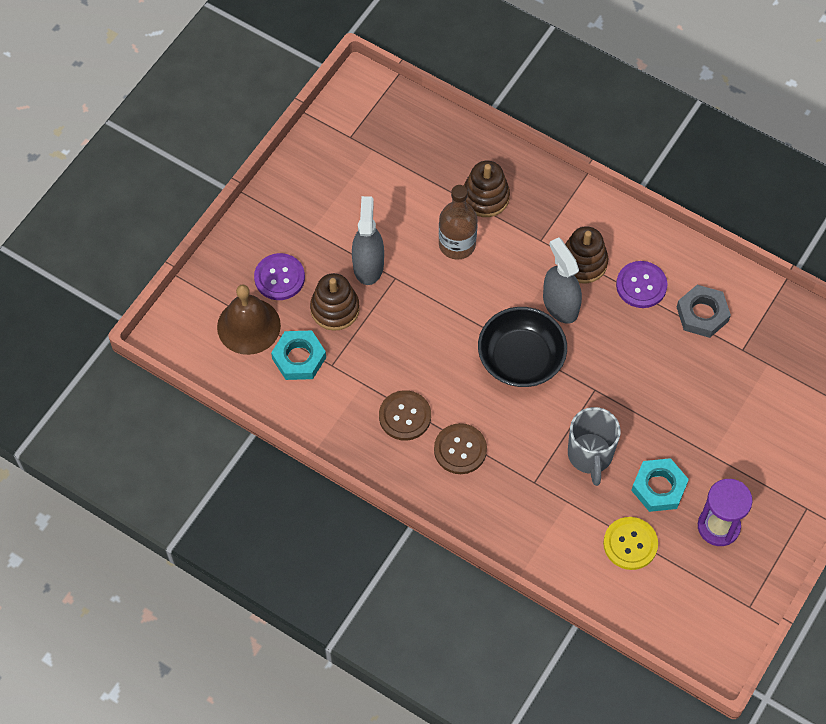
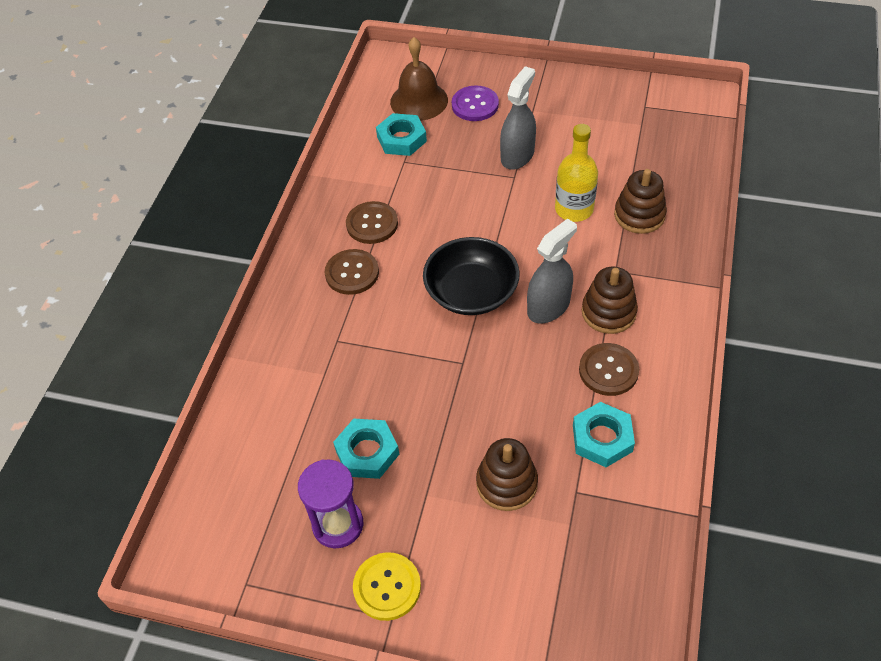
camera: 75 degrees right, 10 degrees down
brown stacking toy [310,273,360,331] -> brown stacking toy moved to [476,438,538,511]
grey spray bottle [352,196,384,285] -> grey spray bottle turned 45 degrees counterclockwise [500,66,536,170]
brown bottle [439,185,478,260] -> yellow bottle [555,124,598,222]
grey mug [568,407,621,486] -> none
yellow button [603,517,658,570] -> yellow button moved to [353,552,421,621]
purple button [616,261,667,308] -> brown button [579,343,639,396]
grey nut [677,285,731,338] -> turquoise nut [573,402,635,467]

